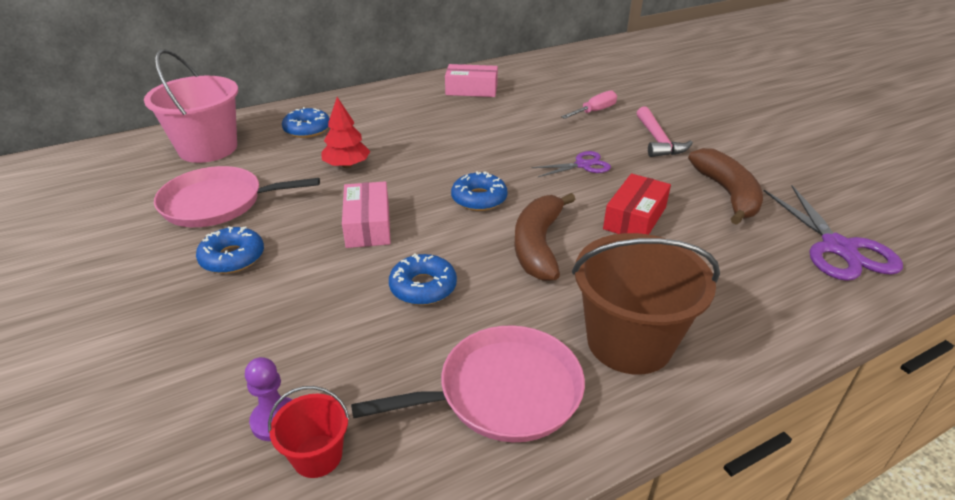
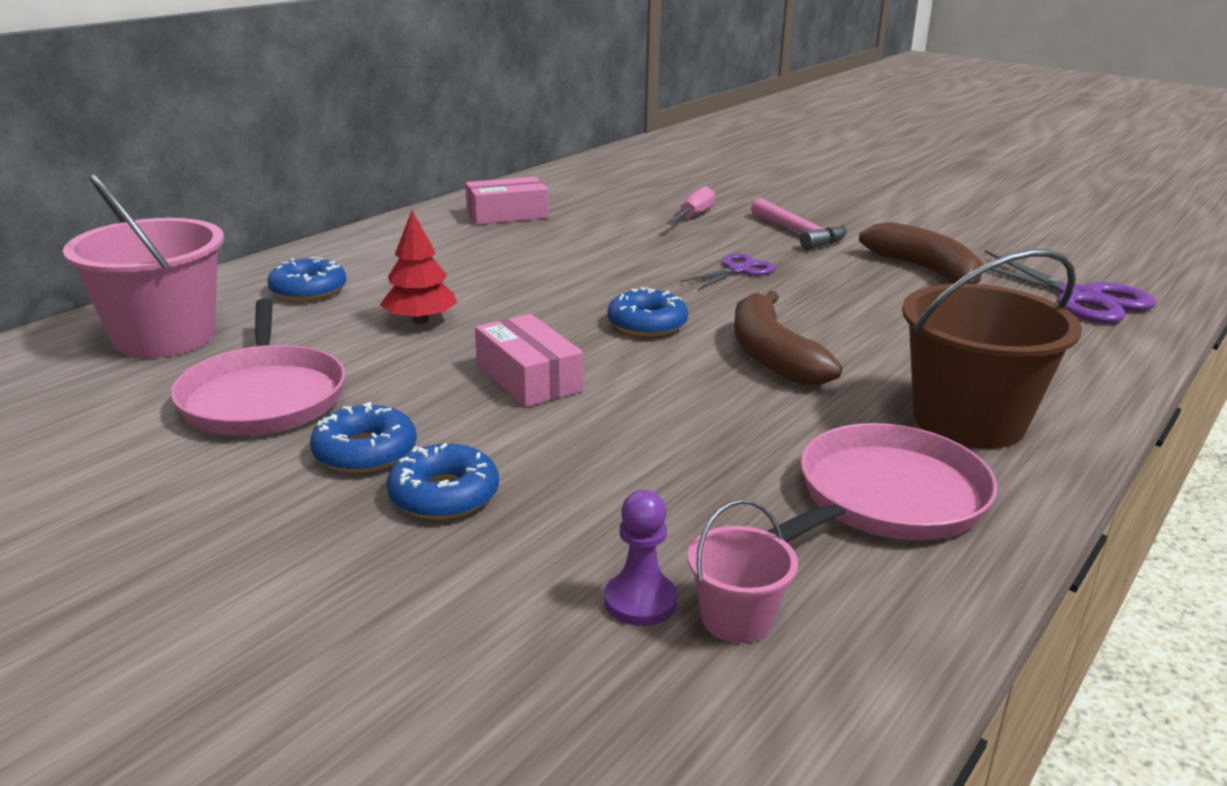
camera: 25 degrees left, 10 degrees down
pink pan [154,166,320,227] -> pink pan turned 75 degrees counterclockwise [171,298,345,436]
red bucket [268,386,350,478] -> pink bucket [688,499,798,643]
blue donut [389,253,457,305] -> blue donut moved to [387,443,499,520]
red box [603,173,671,234] -> none

